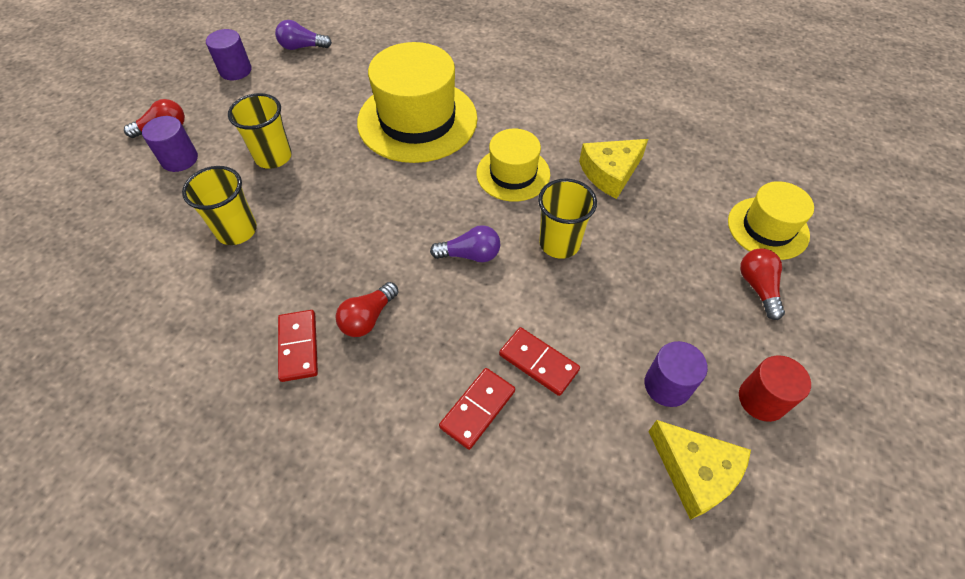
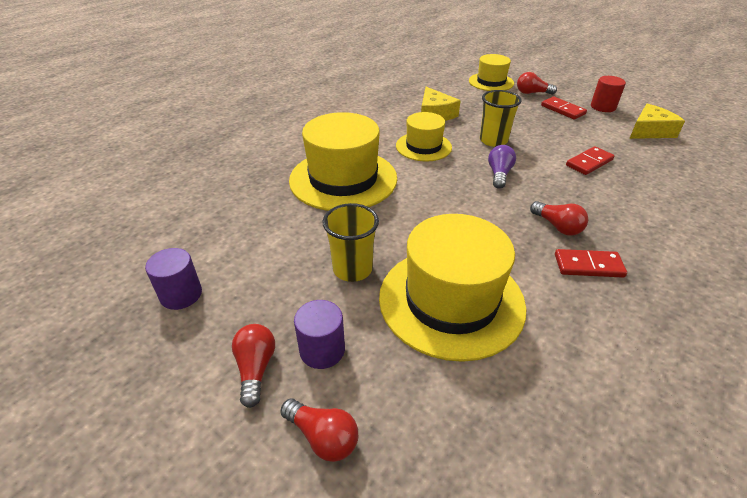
camera: 75 degrees left, 15 degrees down
yellow cup [182,166,257,245] -> yellow hat [379,214,526,362]
purple light bulb [275,20,332,50] -> none
red domino [439,368,515,450] -> red domino moved to [541,97,587,119]
purple cylinder [645,341,708,407] -> none
none -> red light bulb [280,399,358,462]

